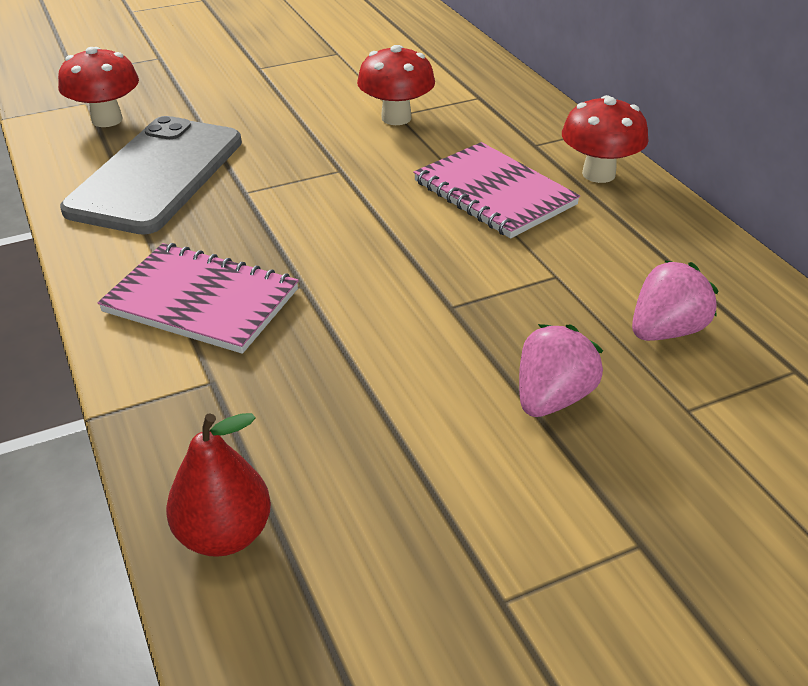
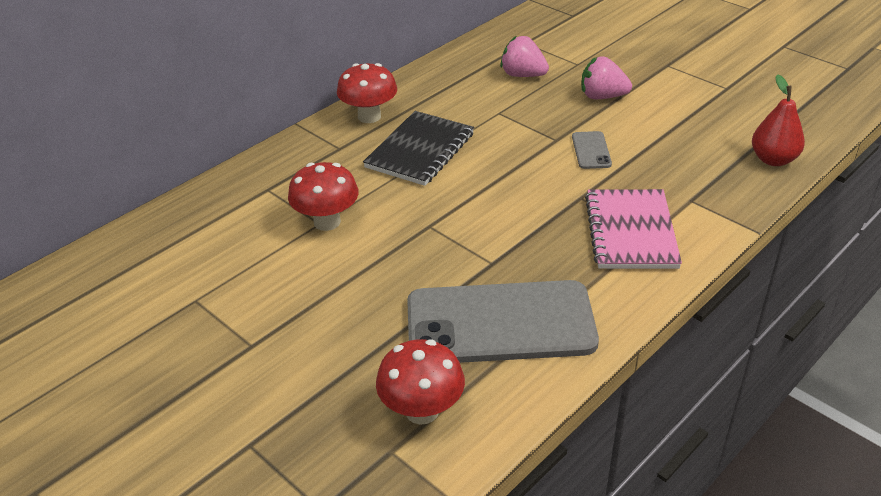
camera: 110 degrees left, 0 degrees up
pink notebook [413,142,580,239] -> black notebook [363,111,474,186]
none -> grey phone [572,131,612,169]

